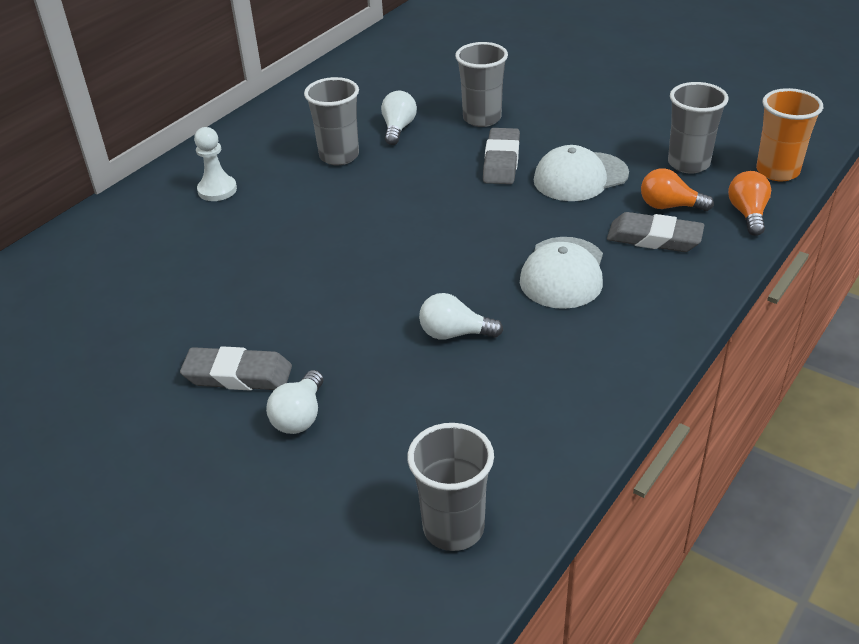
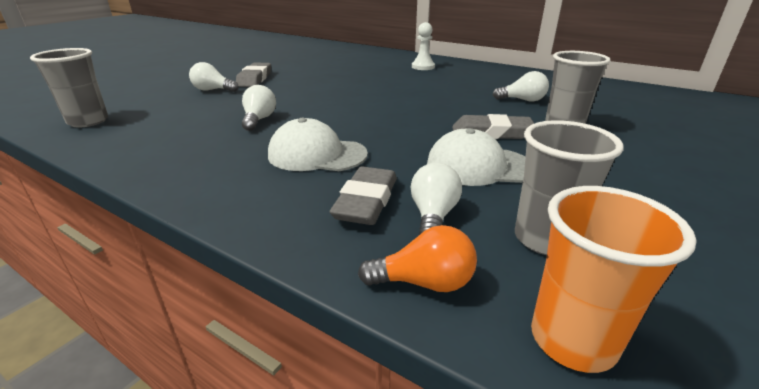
camera: 85 degrees right, 10 degrees down
grey cup [304,77,359,165] -> none
white cap [534,145,629,201] -> white cap turned 60 degrees counterclockwise [427,128,525,186]
orange light bulb [641,168,714,211] -> white light bulb [411,163,462,235]

